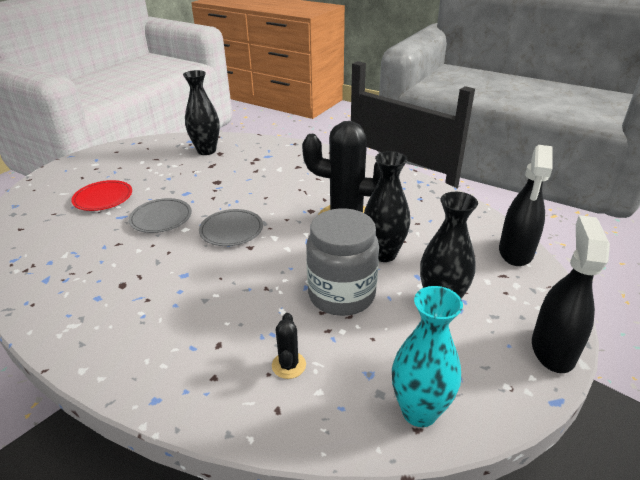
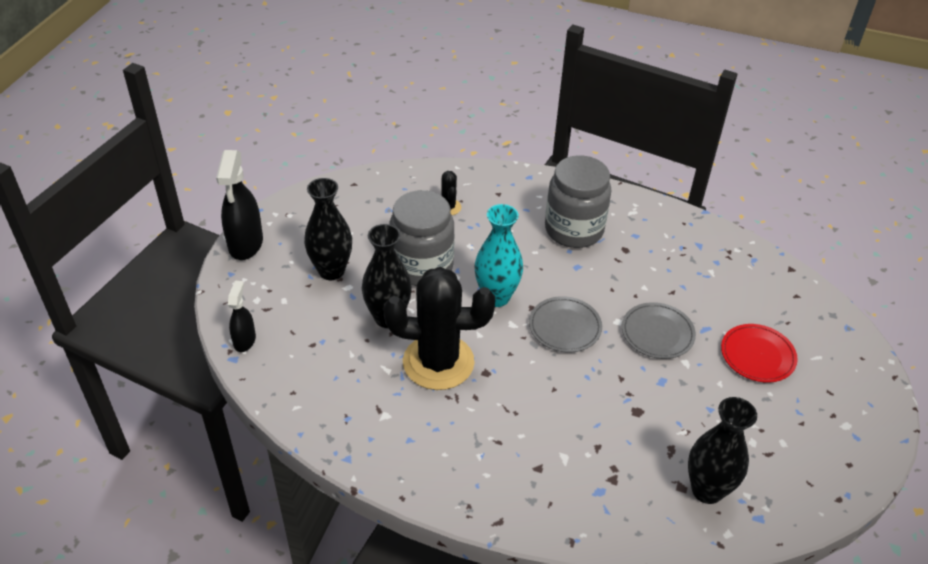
camera: 165 degrees right, 10 degrees up
turquoise vase [392,286,463,427] -> turquoise vase moved to [474,204,523,307]
black spray bottle [499,145,553,266] -> black spray bottle [228,281,256,352], size x0.57
none -> grey jar [545,155,612,248]

